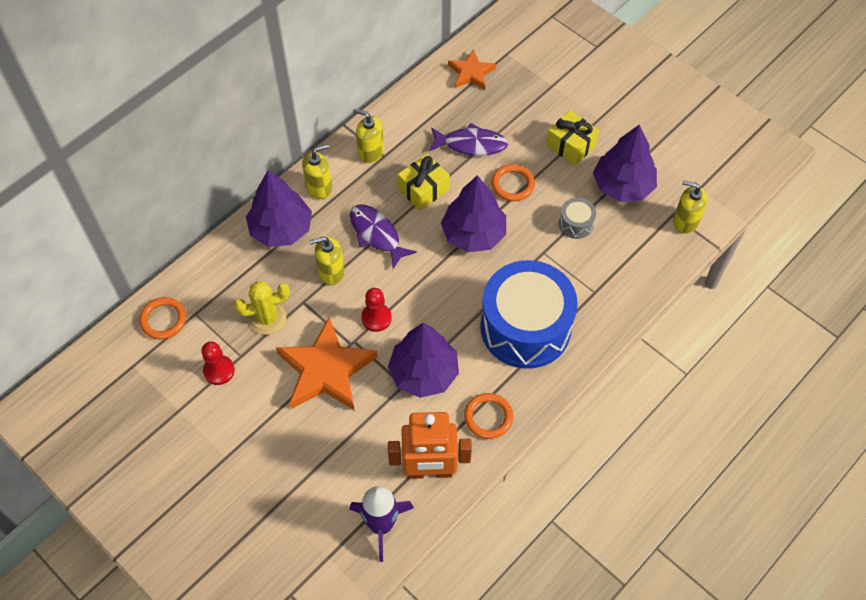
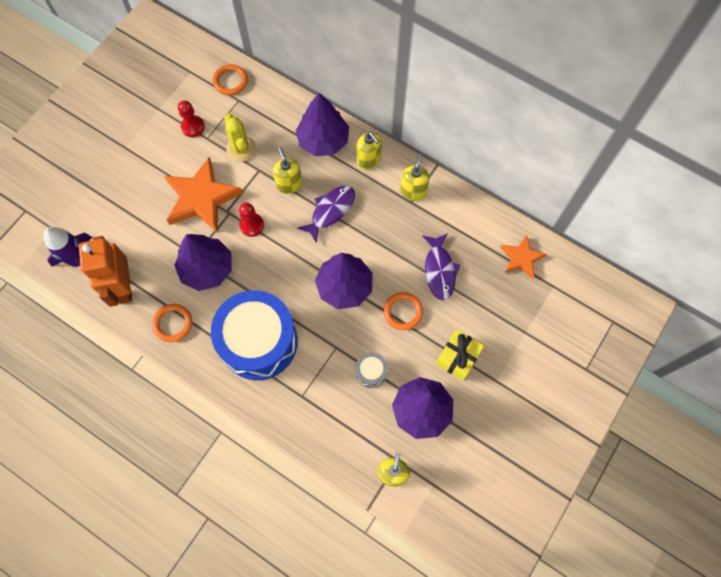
camera: 80 degrees right, 10 degrees up
yellow gift [398,154,450,210] -> none

